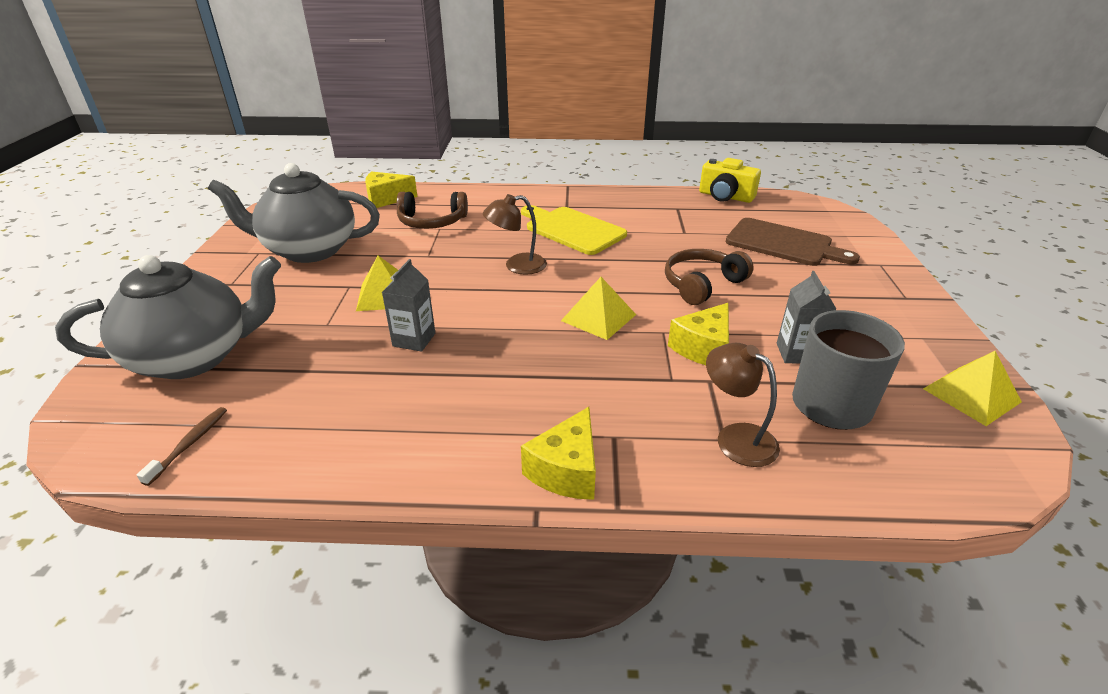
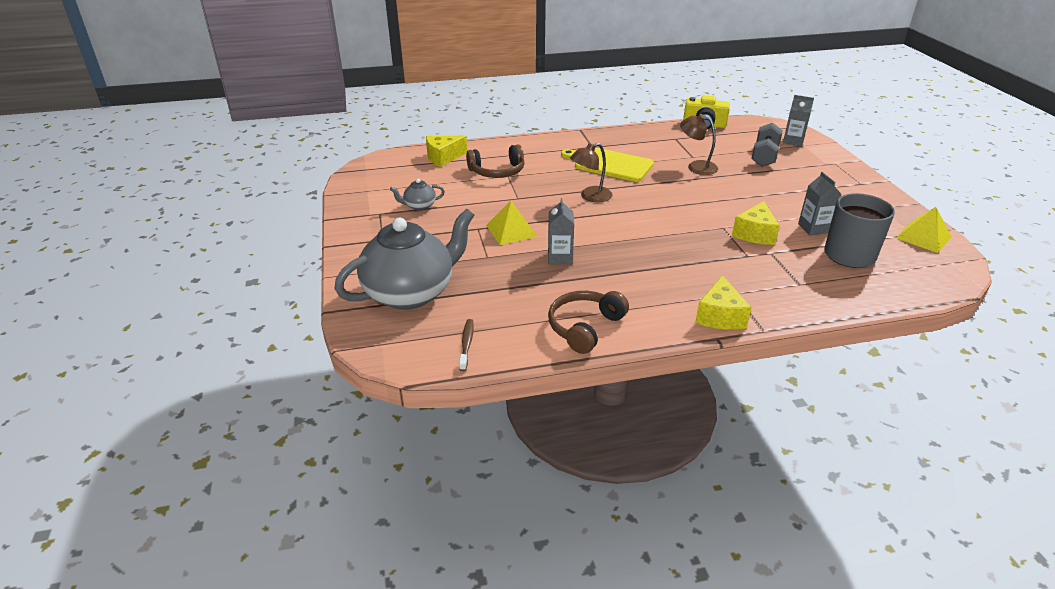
camera: 15 degrees left, 0 degrees up
grey teapot [208,163,380,263] -> grey teapot [390,179,445,211], size x0.42
yellow pyramid [561,277,636,340] -> none
brown headphones [665,249,754,305] -> brown headphones moved to [548,291,629,354]
brown lamp [706,343,780,467] -> brown lamp moved to [680,114,718,175]
brown cutting board [726,218,860,266] -> grey dumbbell [751,123,783,167]
none -> grey carton [783,95,814,146]

